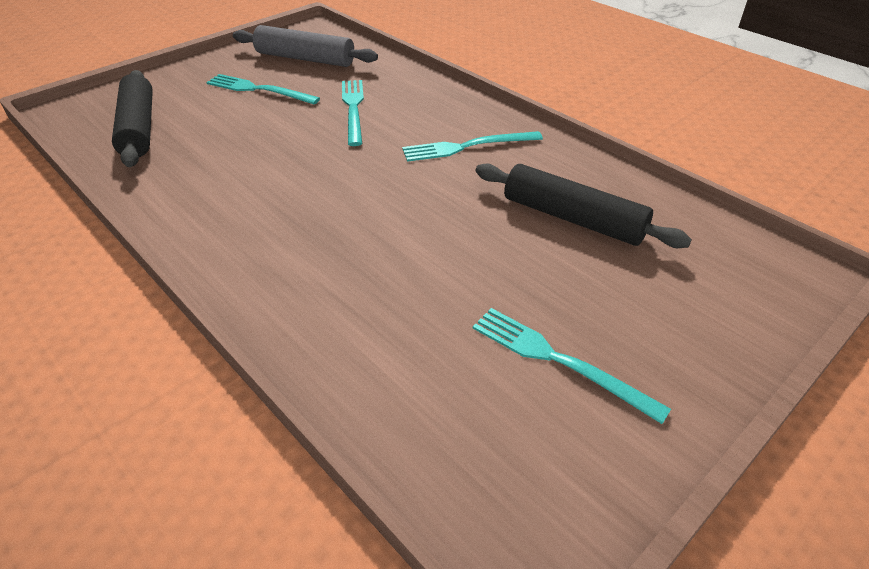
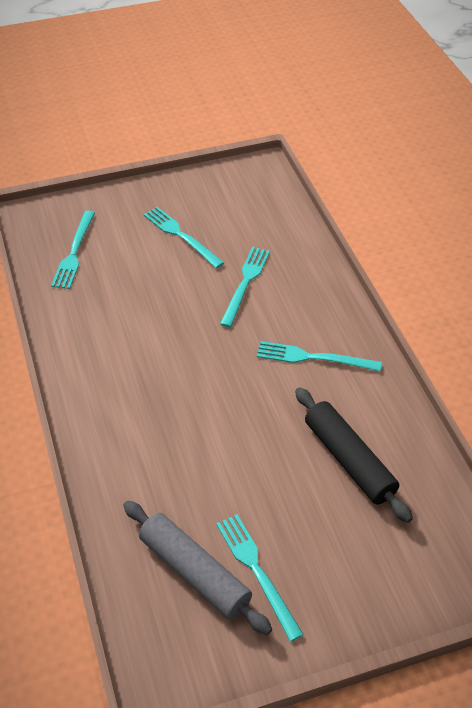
camera: 25 degrees right, 5 degrees up
black rolling pin [112,70,153,167] -> turquoise fork [51,211,95,289]
grey rolling pin [233,25,378,67] -> grey rolling pin moved to [123,501,272,635]

